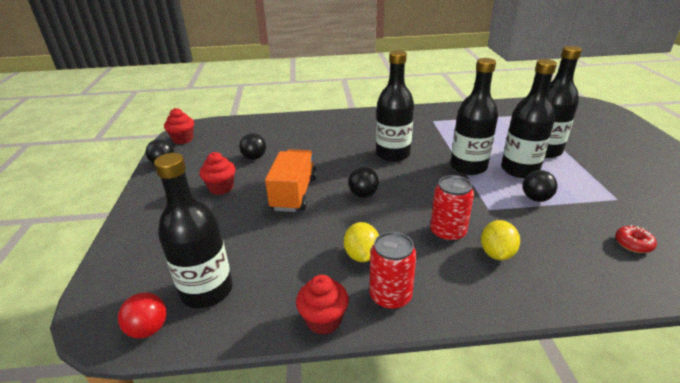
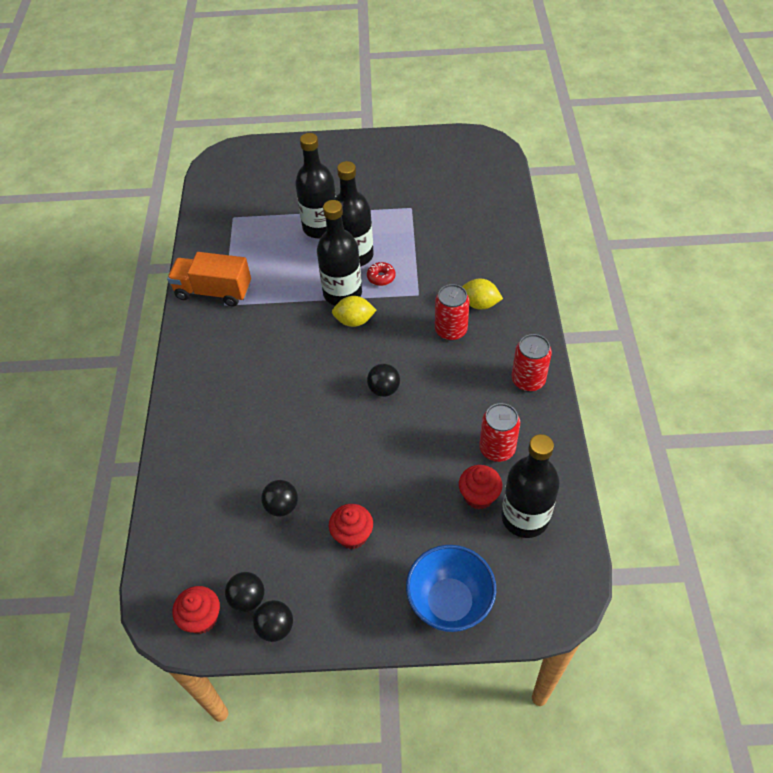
camera: 85 degrees left, 20 degrees up
red ball [118,293,167,338] -> none
orange truck [265,149,317,212] -> orange truck moved to [167,252,251,306]
red cupcake [296,275,349,335] -> red cupcake moved to [459,465,502,510]
yellow lemon [344,222,379,262] -> yellow lemon moved to [332,296,376,327]
black bottle [376,50,414,162] -> none
black ball [523,170,557,202] -> black ball moved to [225,572,264,612]
red donut [615,225,657,253] -> red donut moved to [367,262,395,286]
none -> blue bowl [406,545,496,632]
none -> red can [479,403,520,462]

